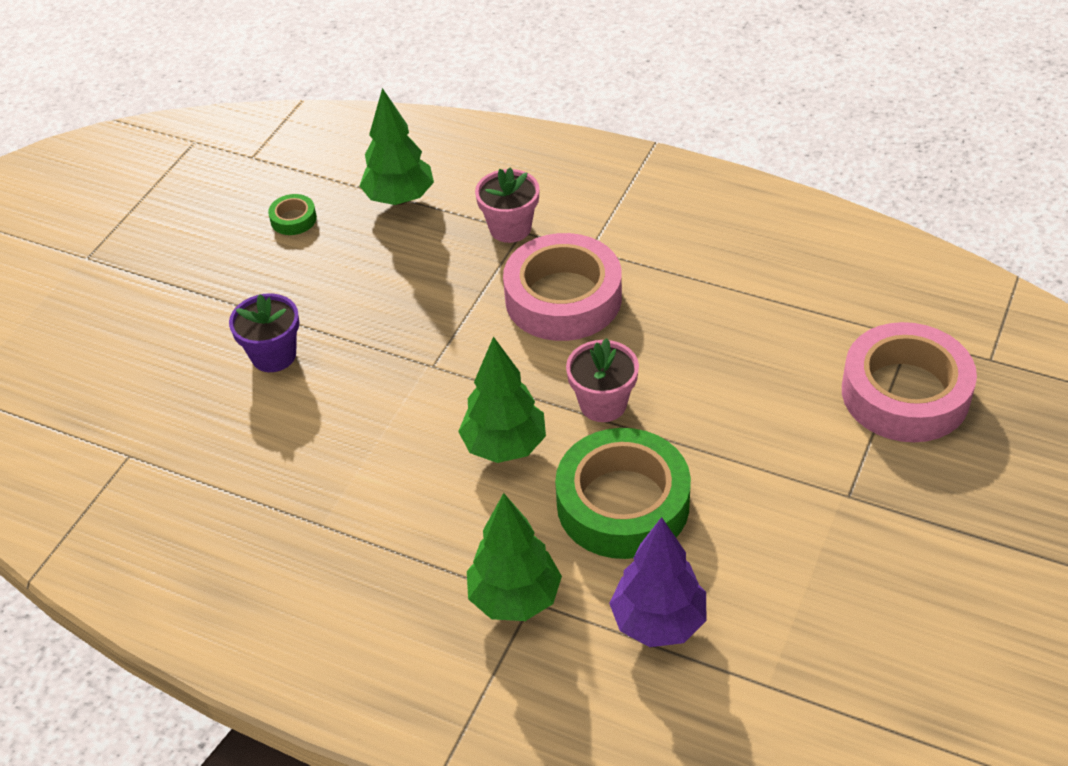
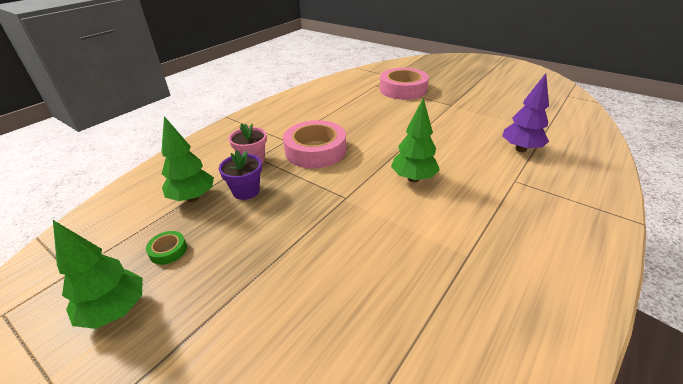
camera: 80 degrees left, 10 degrees down
purple flower pot [229,294,299,372] -> purple flower pot moved to [219,150,262,200]
green tree [467,493,562,621] -> green tree moved to [53,220,143,329]
green tape [555,428,691,559] -> none
pink flower pot [566,338,639,422] -> none

